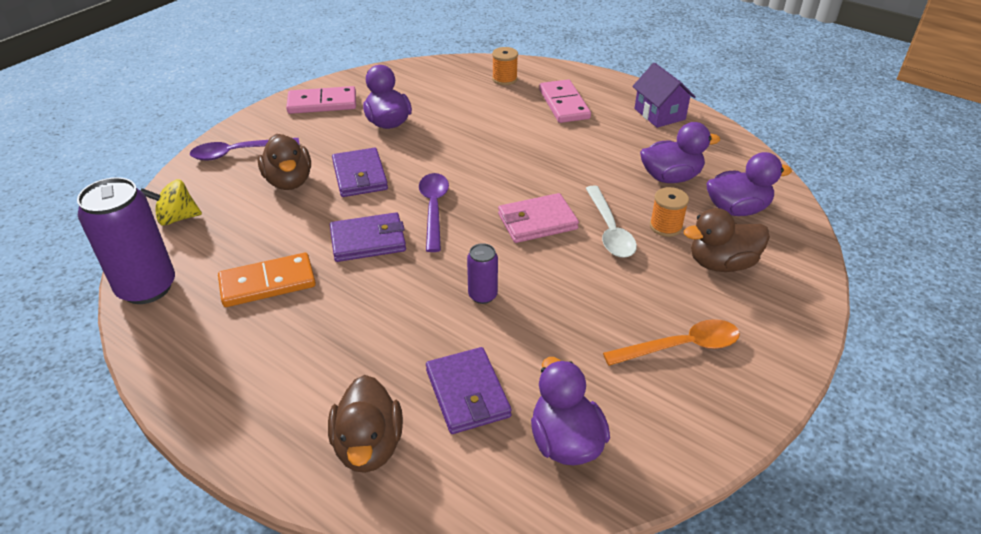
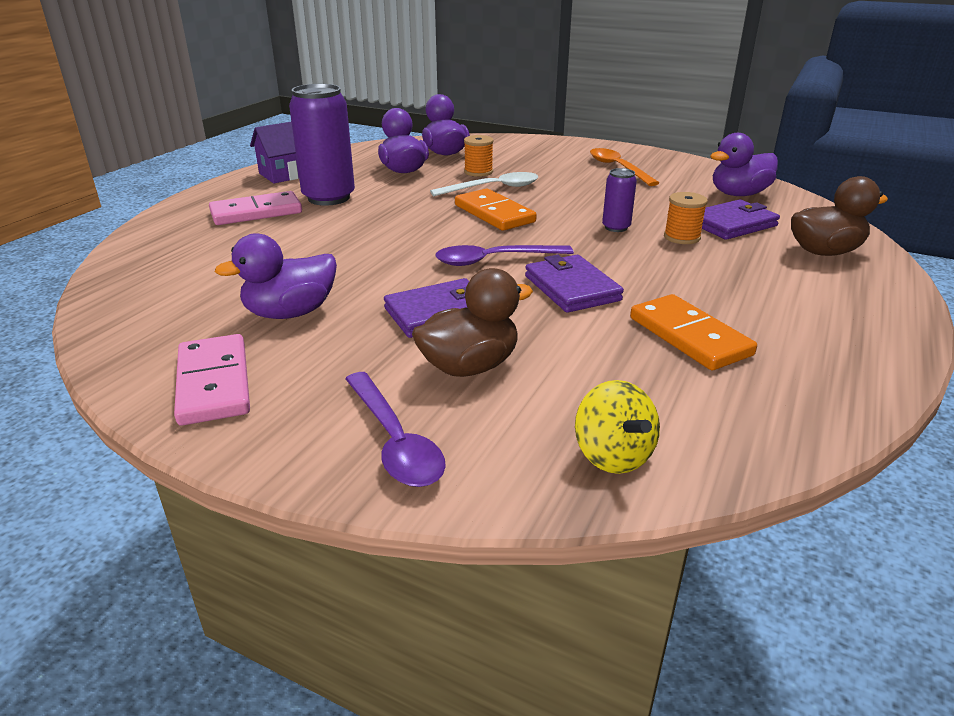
camera: 100 degrees left, 10 degrees down
purple can [77,177,175,304] -> purple can moved to [289,84,355,206]
orange spool [492,47,518,85] -> orange spool moved to [664,192,708,244]
pink wallet [498,193,579,243] -> orange domino [455,189,537,231]
brown duck [684,208,770,272] -> none

